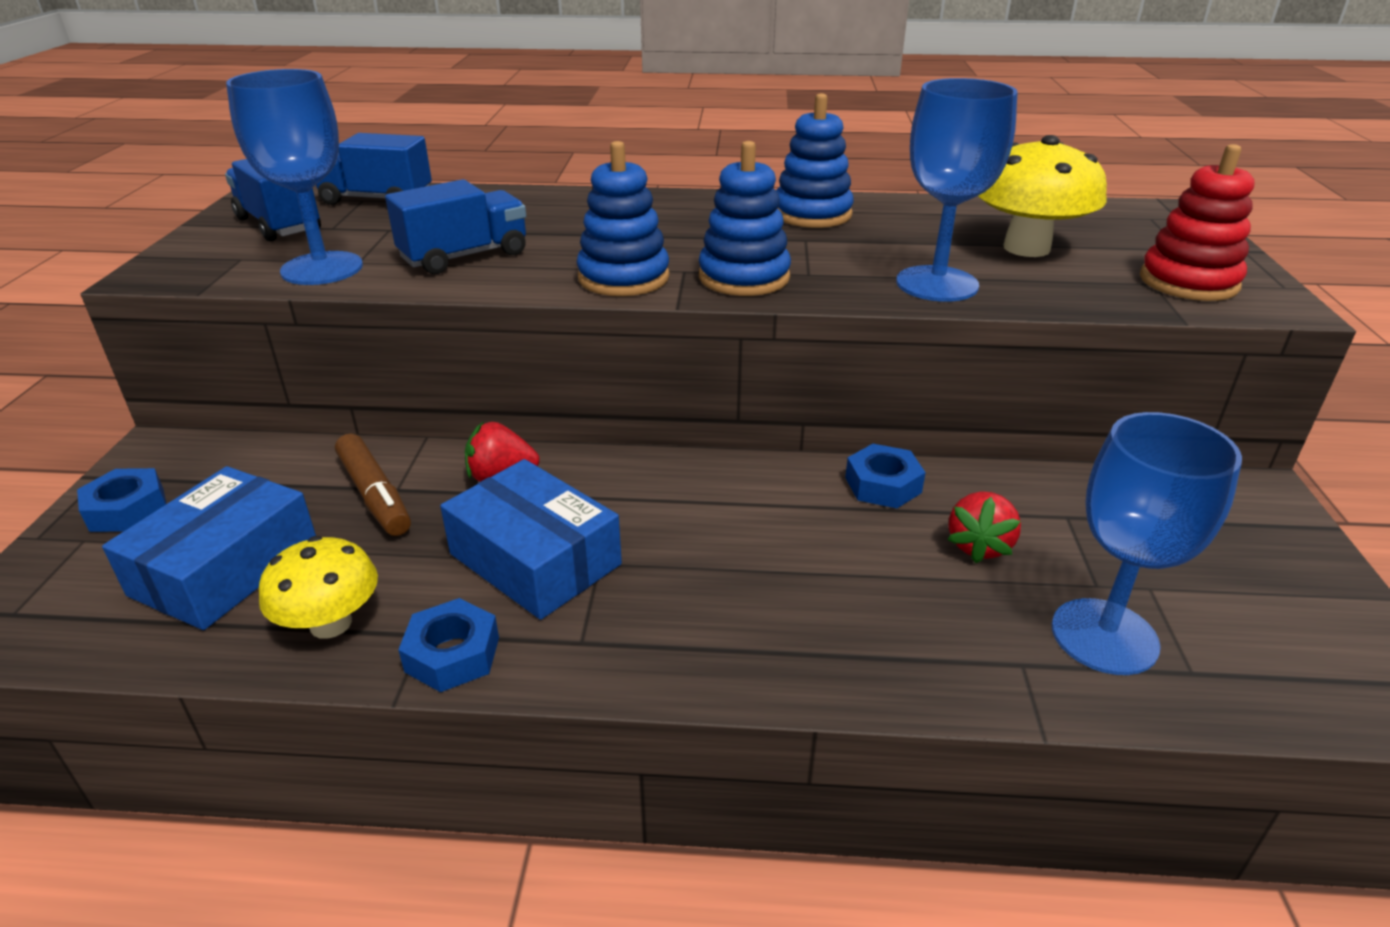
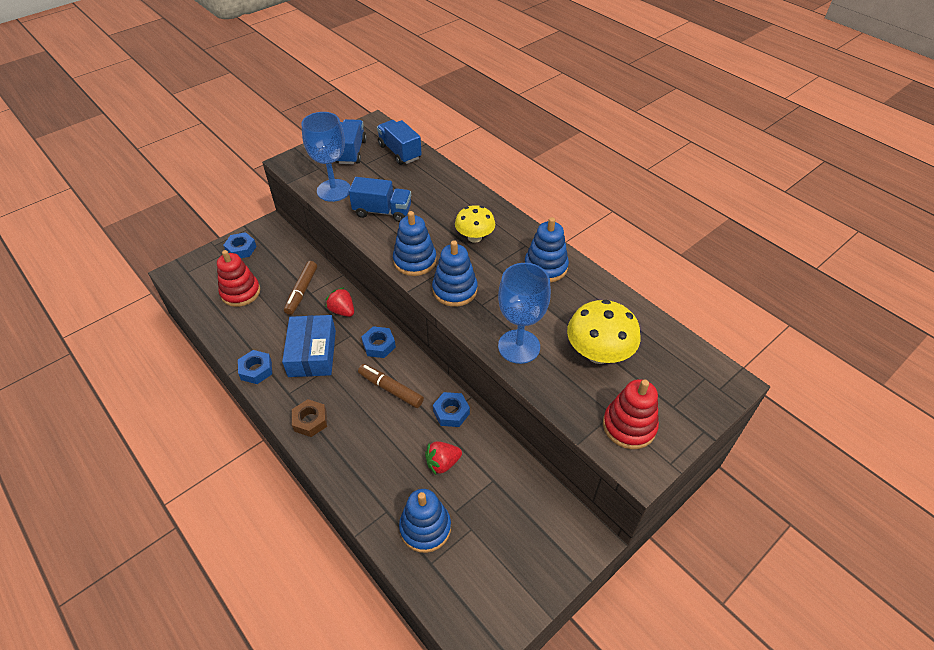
camera: 45 degrees right, 15 degrees up
blue box [102,466,316,630] -> red stacking toy [217,250,260,307]
yellow mushroom [259,536,378,639] -> yellow mushroom moved to [455,205,495,243]
blue goblet [1052,412,1242,675] -> blue stacking toy [399,489,451,553]
none -> brown nut [292,399,327,437]
none -> brown marker [358,364,424,408]
none -> blue nut [361,326,396,358]

